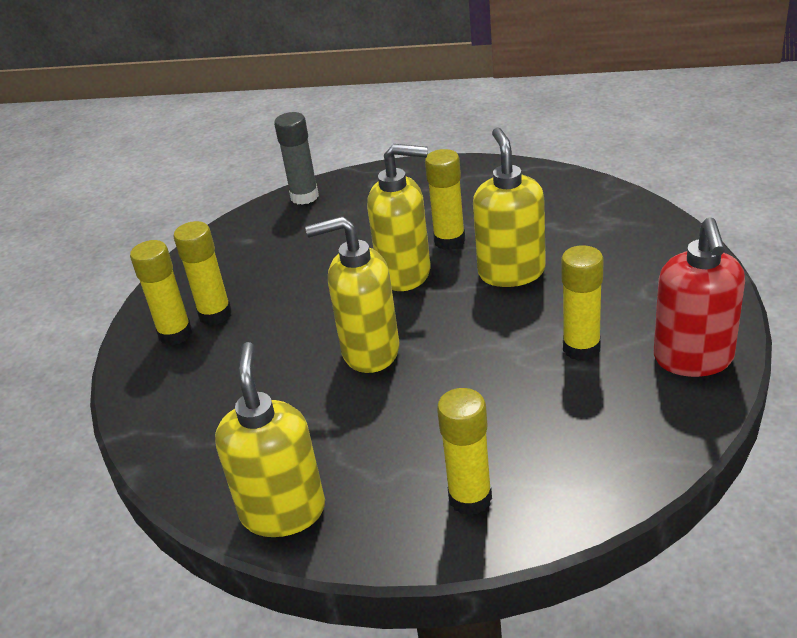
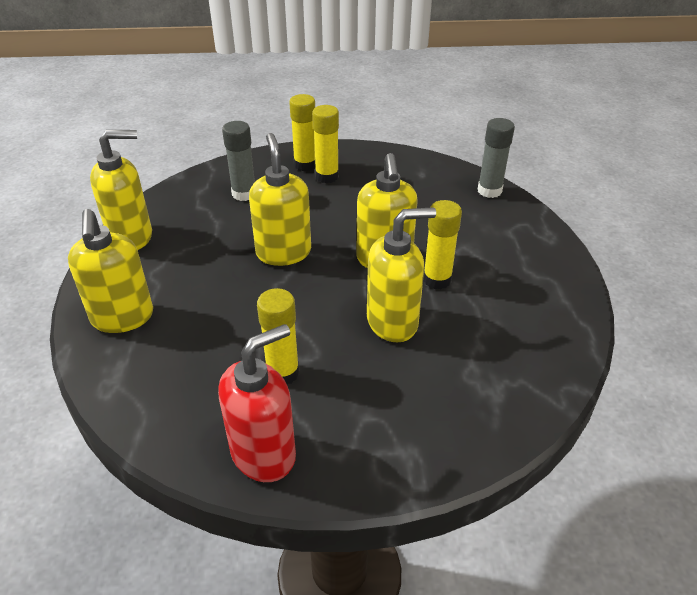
camera: 75 degrees right, 5 degrees up
yellow glue stick [437,388,492,516] -> yellow soap dispenser [68,209,153,333]
red soap dispenser [654,217,745,377] -> red soap dispenser turned 150 degrees clockwise [218,324,296,482]
none -> grey glue stick [222,121,255,201]

